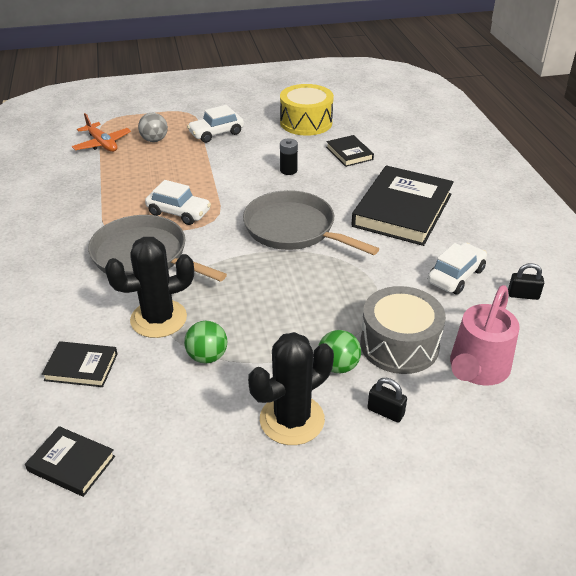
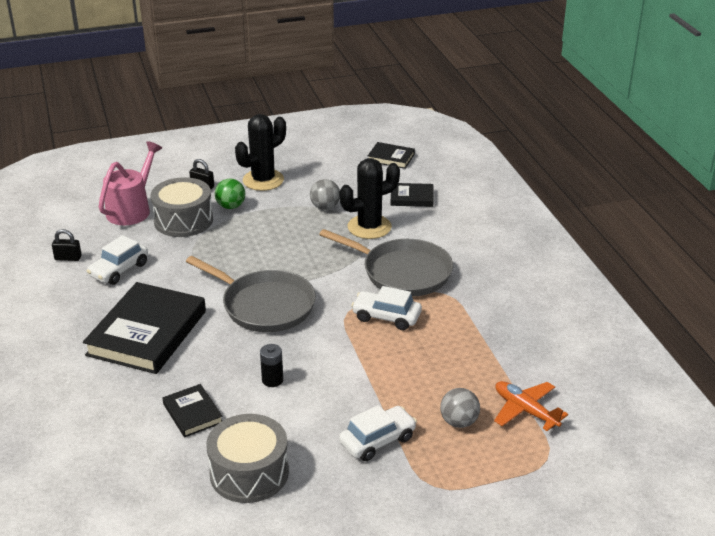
camera: 175 degrees right, 5 degrees down
green ball [184,321,227,363] -> grey ball [310,179,340,210]
yellow drum [280,84,334,136] -> grey drum [206,414,289,503]

